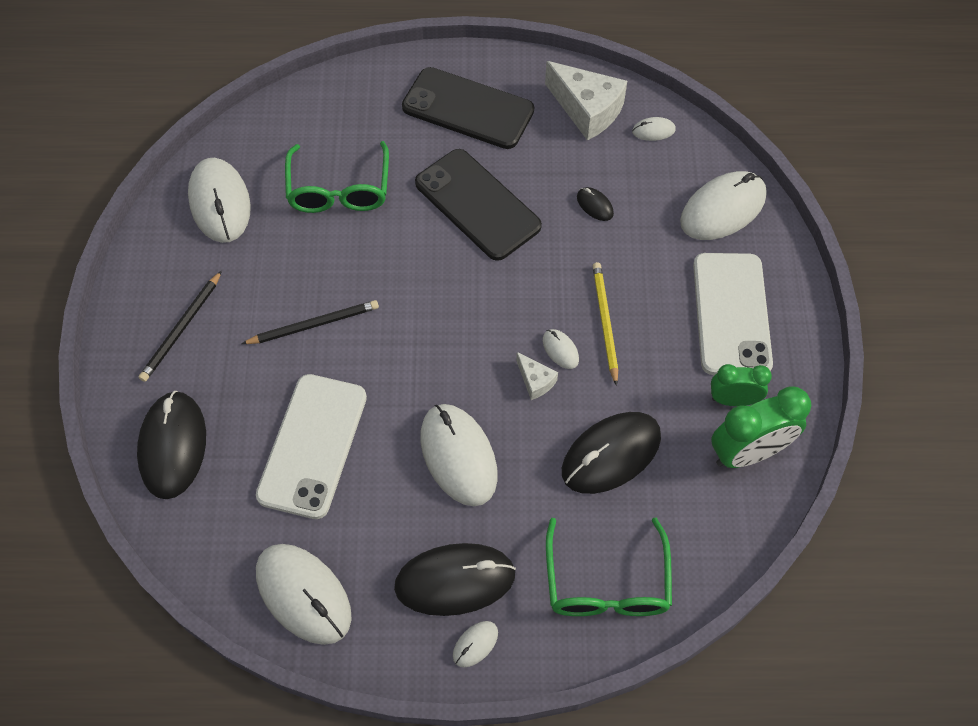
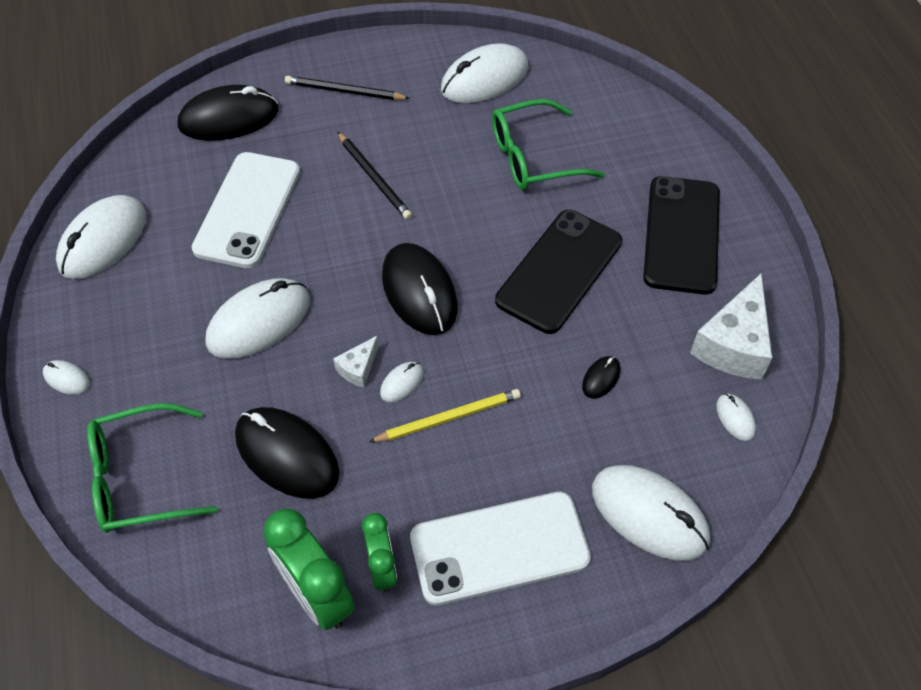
camera: 75 degrees right, 5 degrees down
white phone [256,374,367,519] -> white phone turned 75 degrees counterclockwise [192,152,300,268]
black mouse [394,543,516,616] -> black mouse moved to [382,243,458,335]

